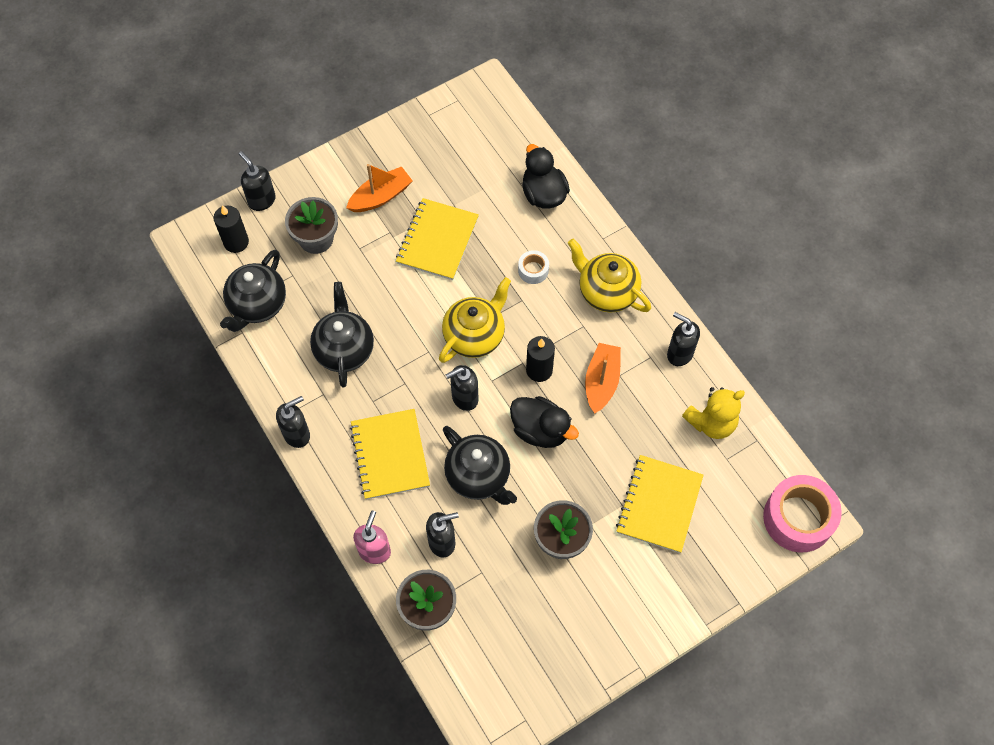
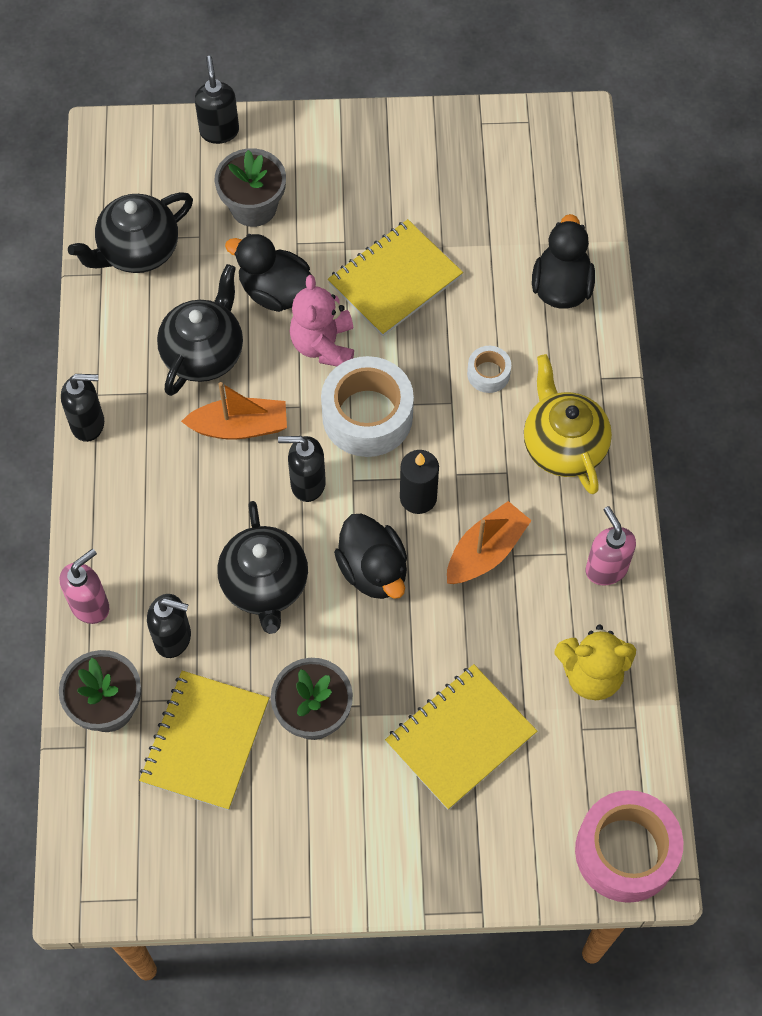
camera: 30 degrees right, 0 degrees up
black candle [213,205,249,253] -> none
orange boat [346,164,413,212] -> orange boat moved to [181,382,287,440]
yellow notebook [350,409,430,500] -> yellow notebook moved to [139,671,269,810]
yellow teapot [439,277,511,363] -> white tape [321,356,414,457]
black soap dispenser [667,312,700,366] -> pink soap dispenser [585,506,636,585]
none -> black duck [225,234,312,312]
none -> pink teddy bear [290,275,354,366]

